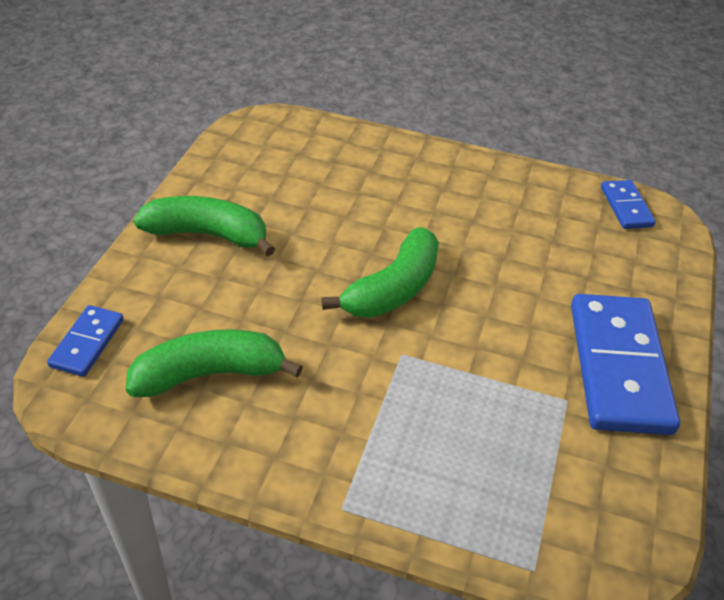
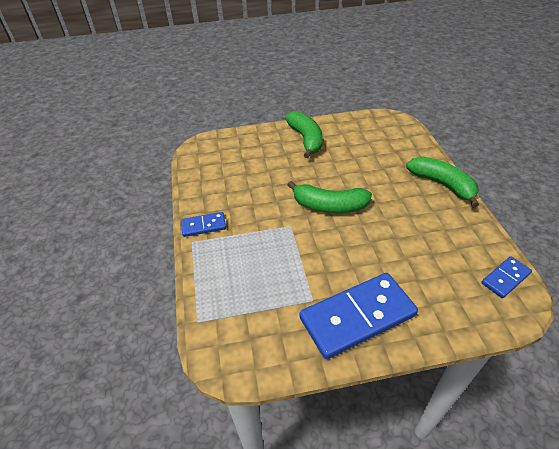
camera: 65 degrees right, 0 degrees up
blue domino [47,305,124,377] -> blue domino moved to [181,212,226,237]
green banana [126,329,303,397] -> green banana moved to [406,157,479,208]

